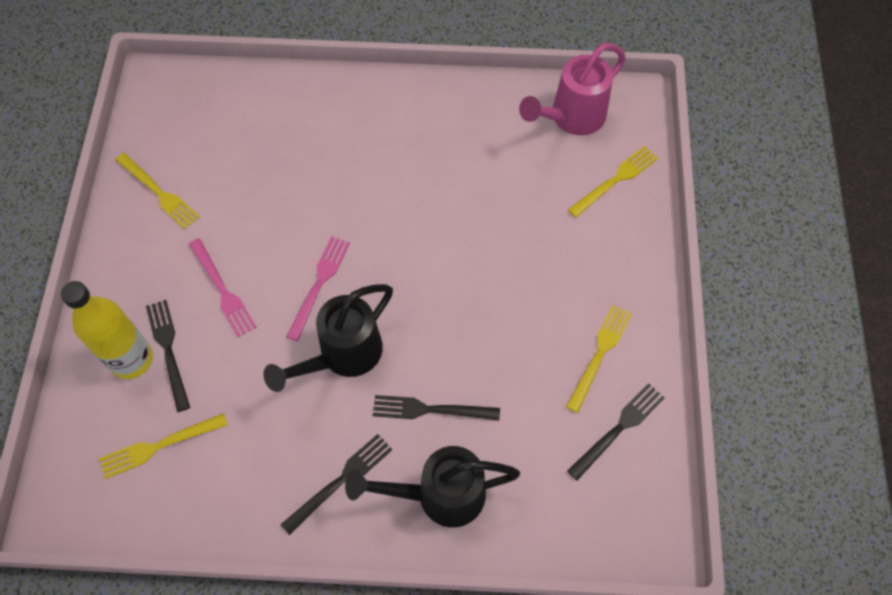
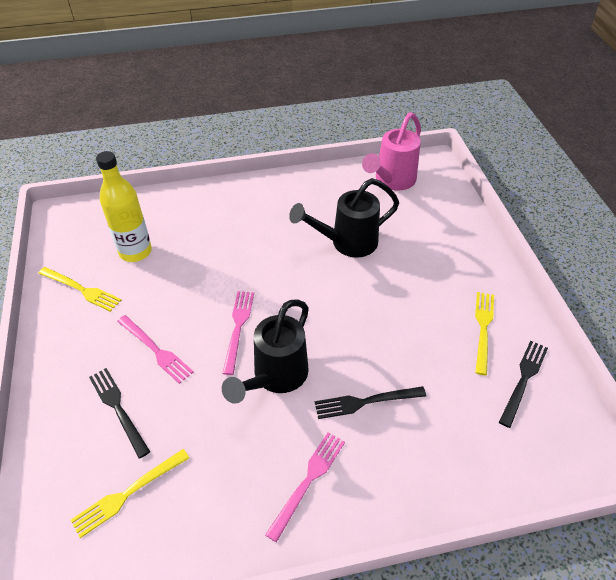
camera: 15 degrees left, 15 degrees down
yellow bottle [60,281,153,379] -> yellow bottle moved to [96,151,152,262]
black fork [281,434,392,535] -> pink fork [265,432,345,543]
black watering can [345,446,520,527] -> black watering can moved to [289,178,399,257]
yellow fork [568,146,658,218] -> none

